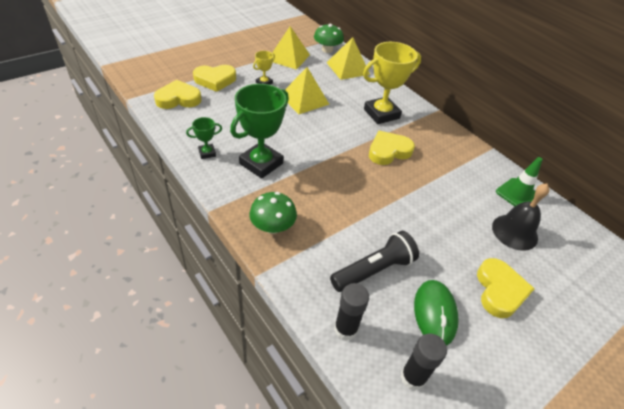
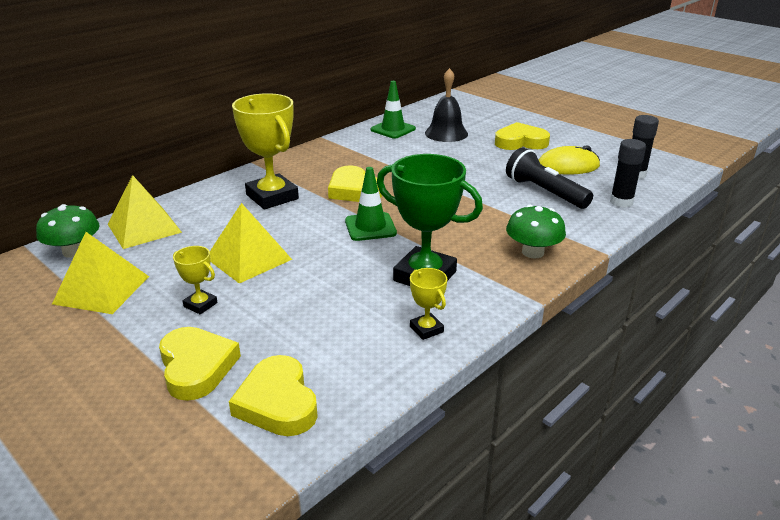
camera: 95 degrees left, 15 degrees down
green trophy [186,117,222,159] -> yellow trophy [410,268,447,340]
green mouse [414,280,459,346] -> yellow mouse [538,145,600,175]
none -> green traffic cone [345,167,397,241]

